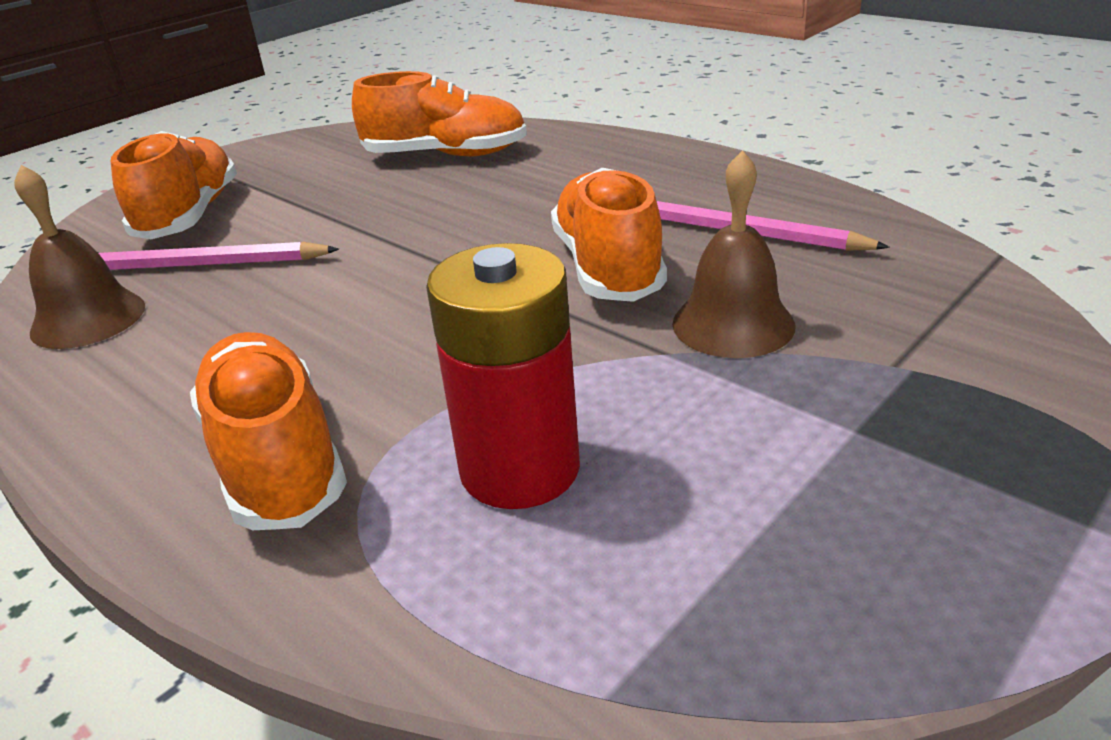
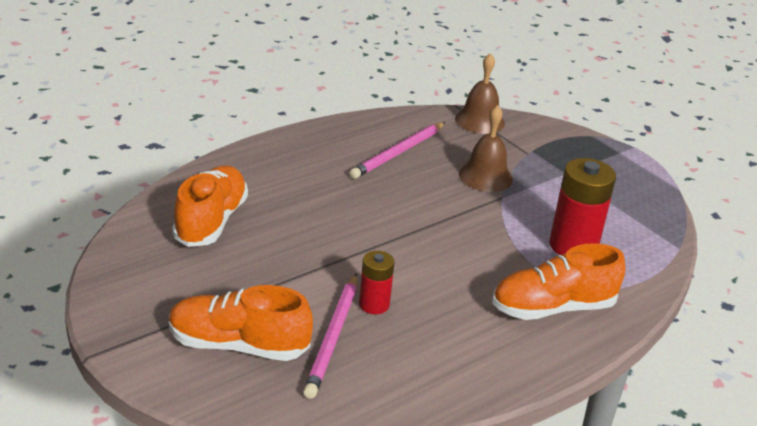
camera: 85 degrees left, 0 degrees up
brown bell [14,165,145,349] -> brown bell moved to [455,53,505,134]
orange shoe [551,168,667,302] -> none
none -> red battery [359,251,394,314]

